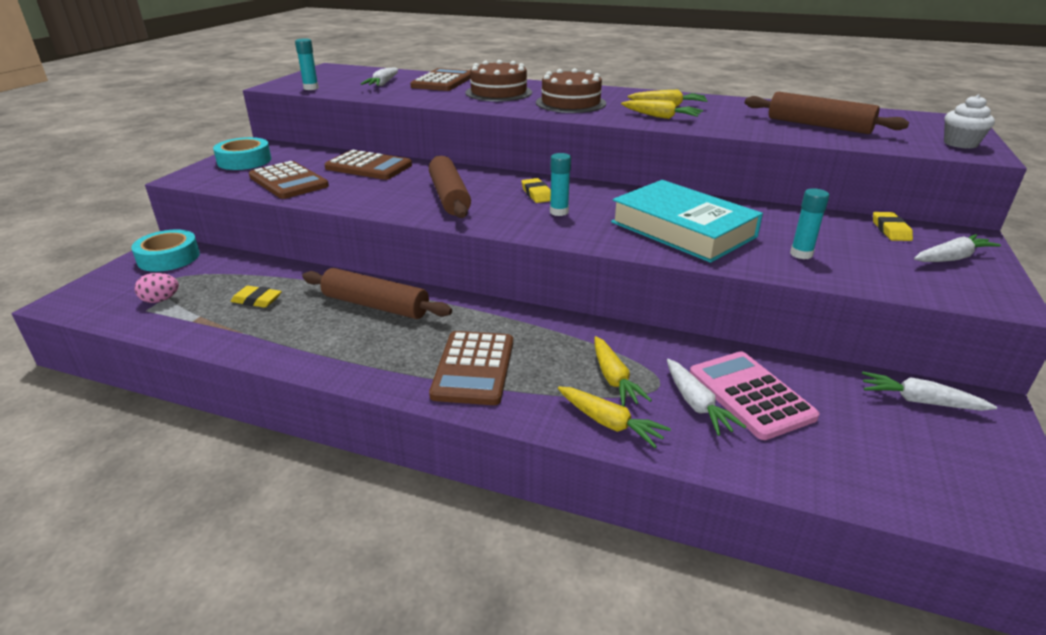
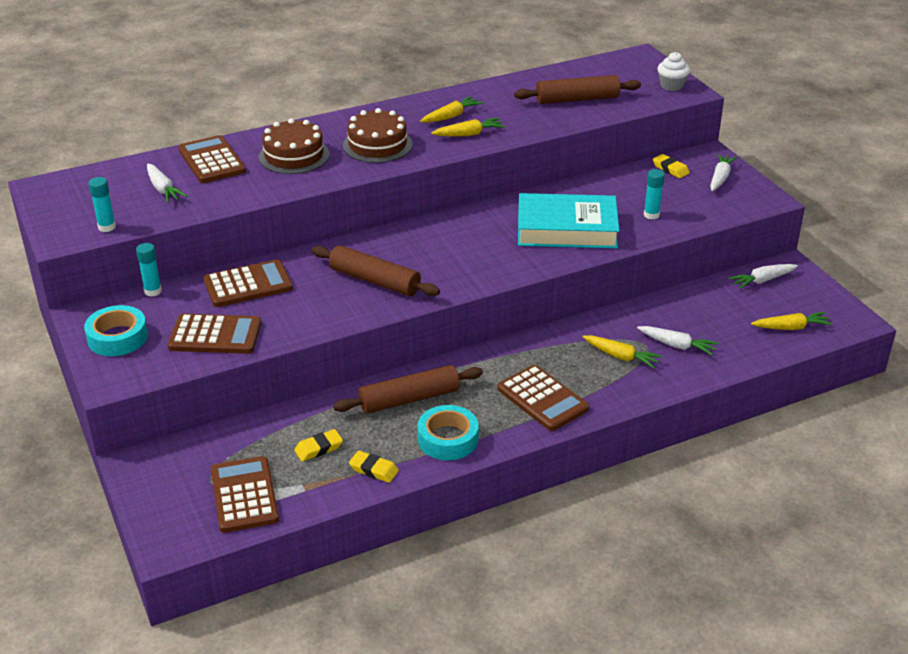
camera: 45 degrees left, 5 degrees up
turquoise tape [131,229,200,272] -> turquoise tape moved to [417,405,479,460]
pink egg [135,273,179,303] -> brown calculator [211,456,279,533]
yellow eraser [521,178,551,203] -> yellow eraser moved to [349,451,399,483]
turquoise glue stick [550,153,571,216] -> turquoise glue stick moved to [136,243,162,297]
yellow carrot [558,387,671,448] -> yellow carrot moved to [751,312,833,330]
pink calculator [690,351,820,440] -> none

